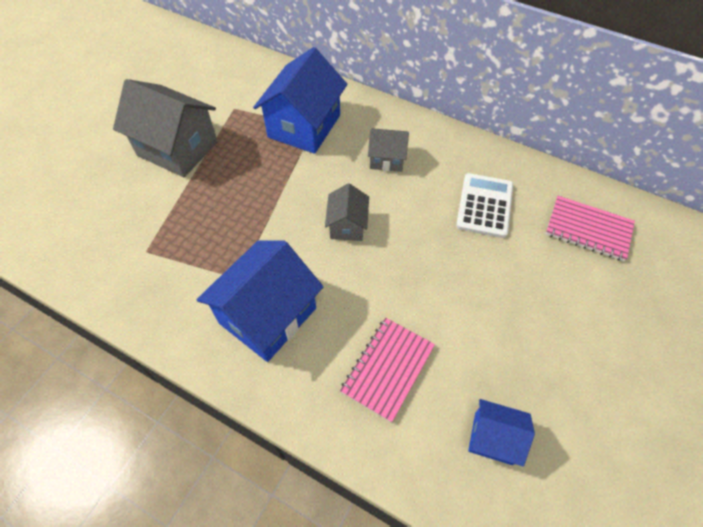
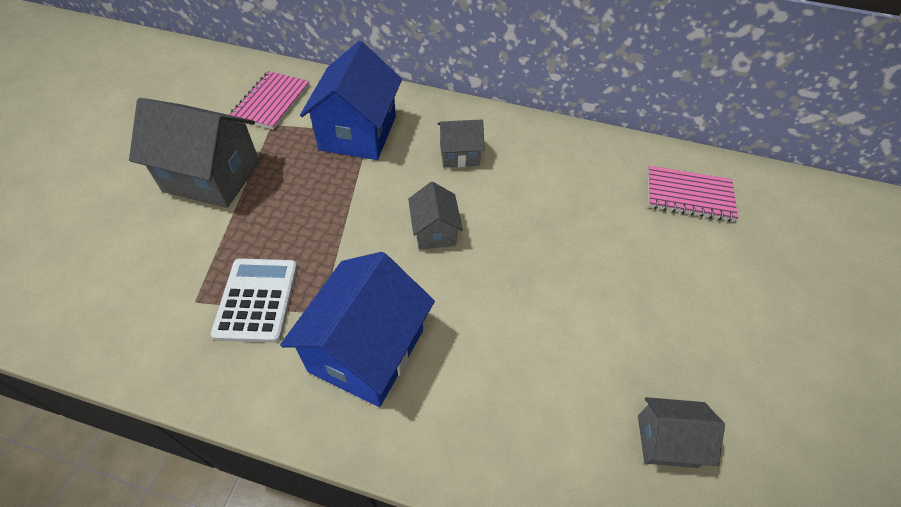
camera: 15 degrees left, 5 degrees down
pink notebook [340,318,435,423] -> pink notebook moved to [229,71,309,130]
white calculator [456,173,513,238] -> white calculator moved to [211,258,298,343]
blue house [468,399,535,467] -> grey house [638,397,725,468]

